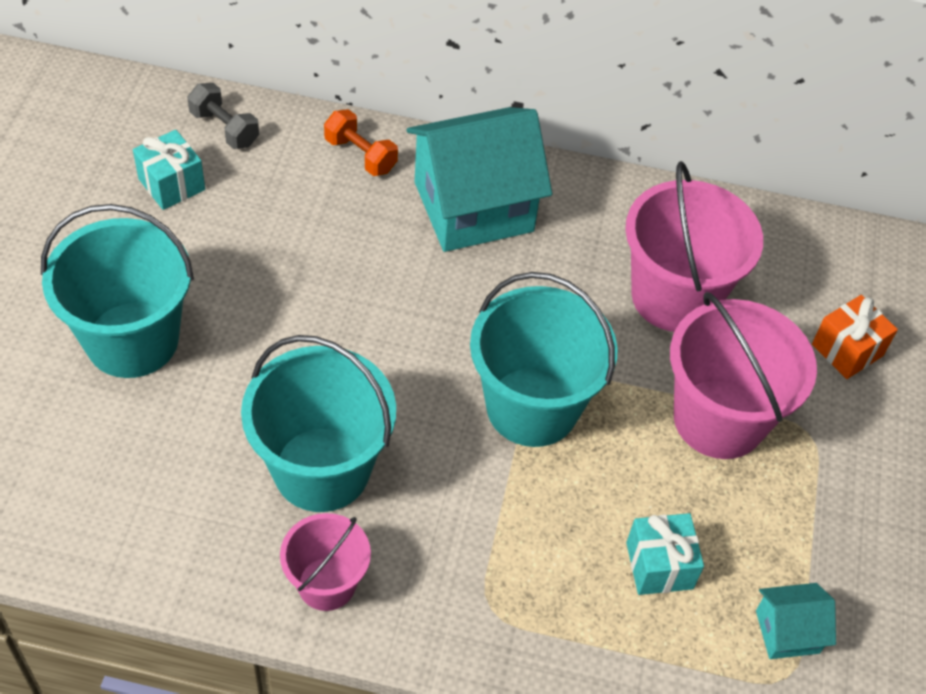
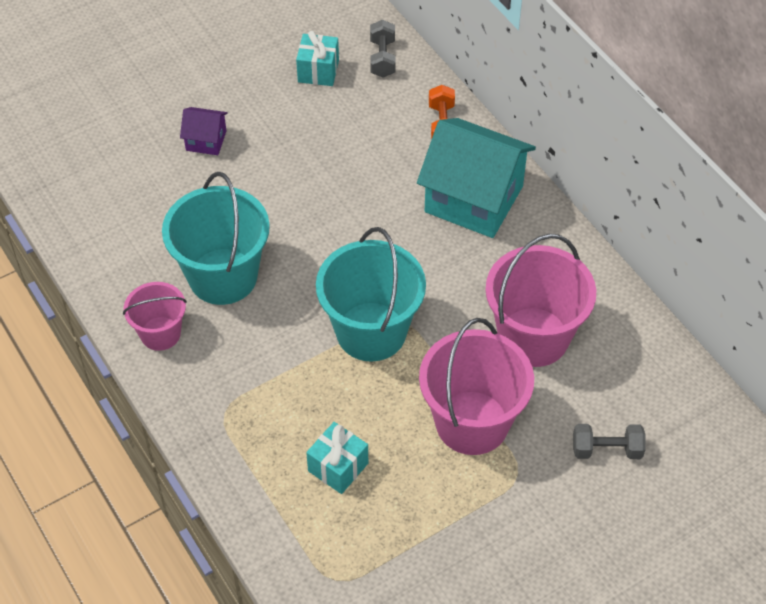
camera: 50 degrees right, 0 degrees up
turquoise bucket [41,204,194,378] -> purple house [180,107,228,155]
turquoise house [756,583,836,659] -> none
orange gift [812,295,898,379] -> grey dumbbell [573,424,646,459]

